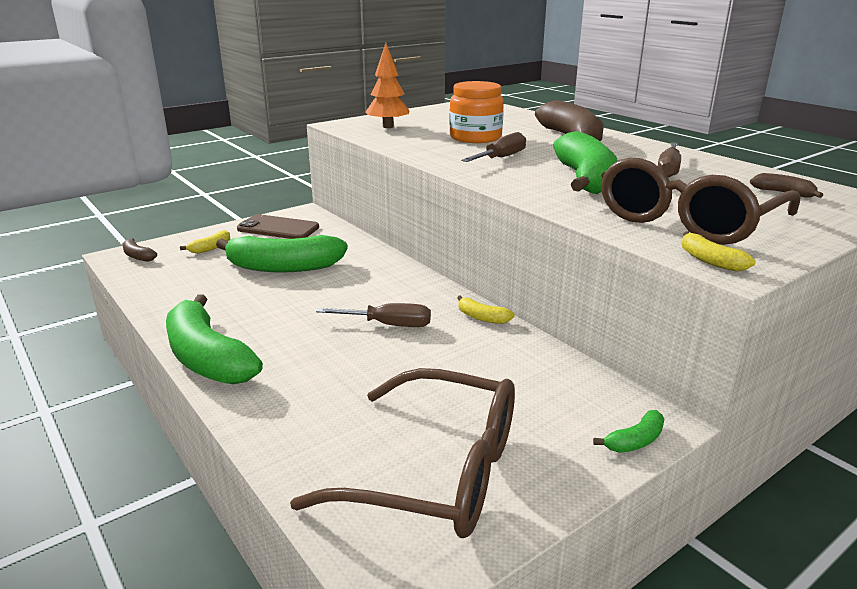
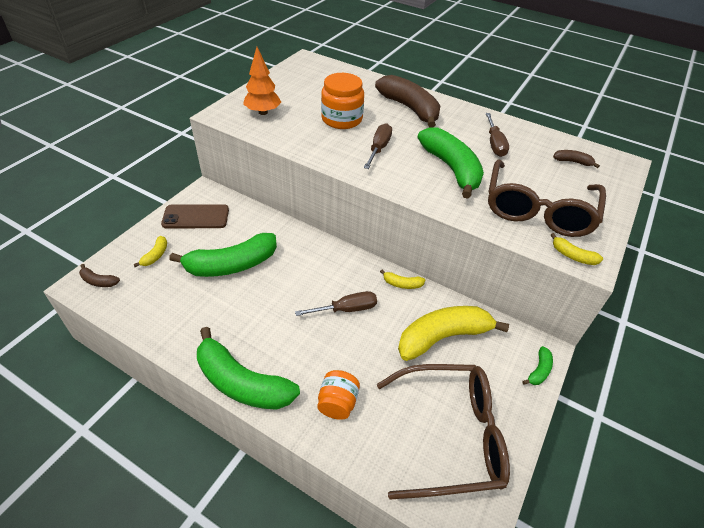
camera: 25 degrees left, 20 degrees up
none -> orange jar [317,370,360,420]
none -> yellow banana [398,306,509,361]

